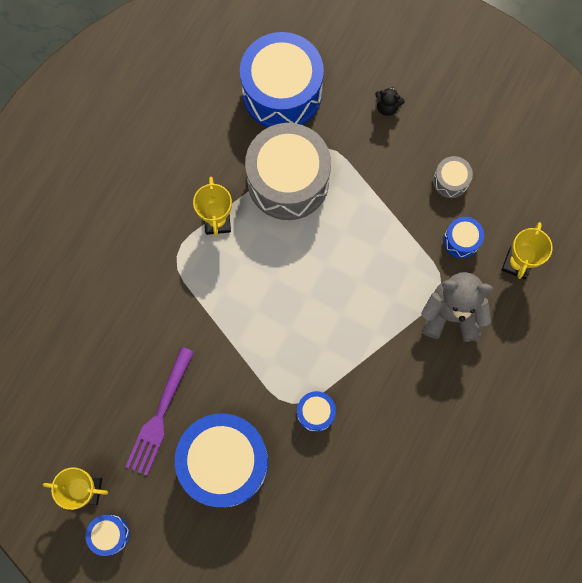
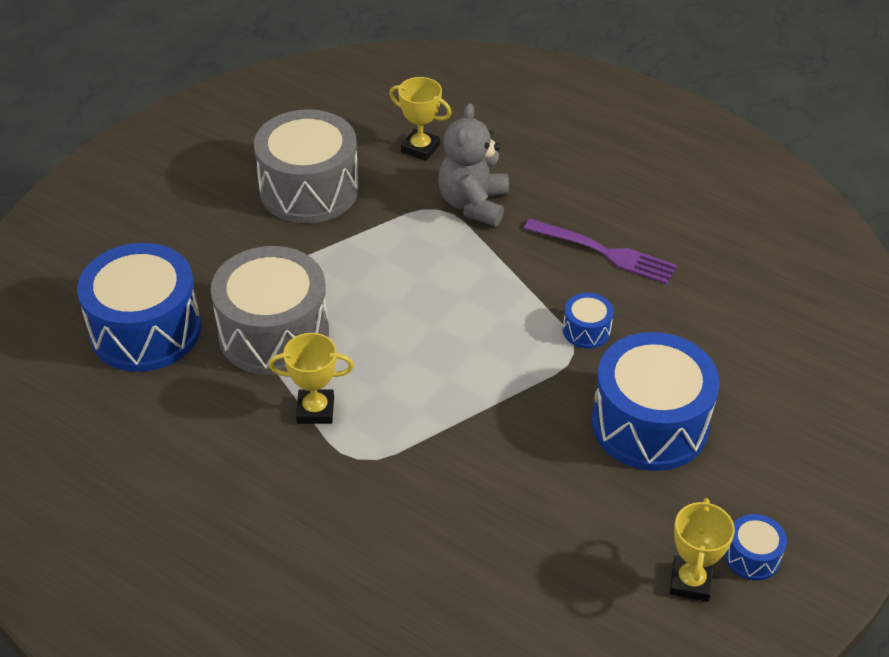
camera: 85 degrees left, 30 degrees down
purple fork [126,347,194,476] -> purple fork moved to [524,219,677,284]
black teddy bear [375,87,405,116] -> none
grey drum [433,156,473,198] -> grey drum [254,109,359,223], size x2.28
blue drum [443,217,484,258] -> none

